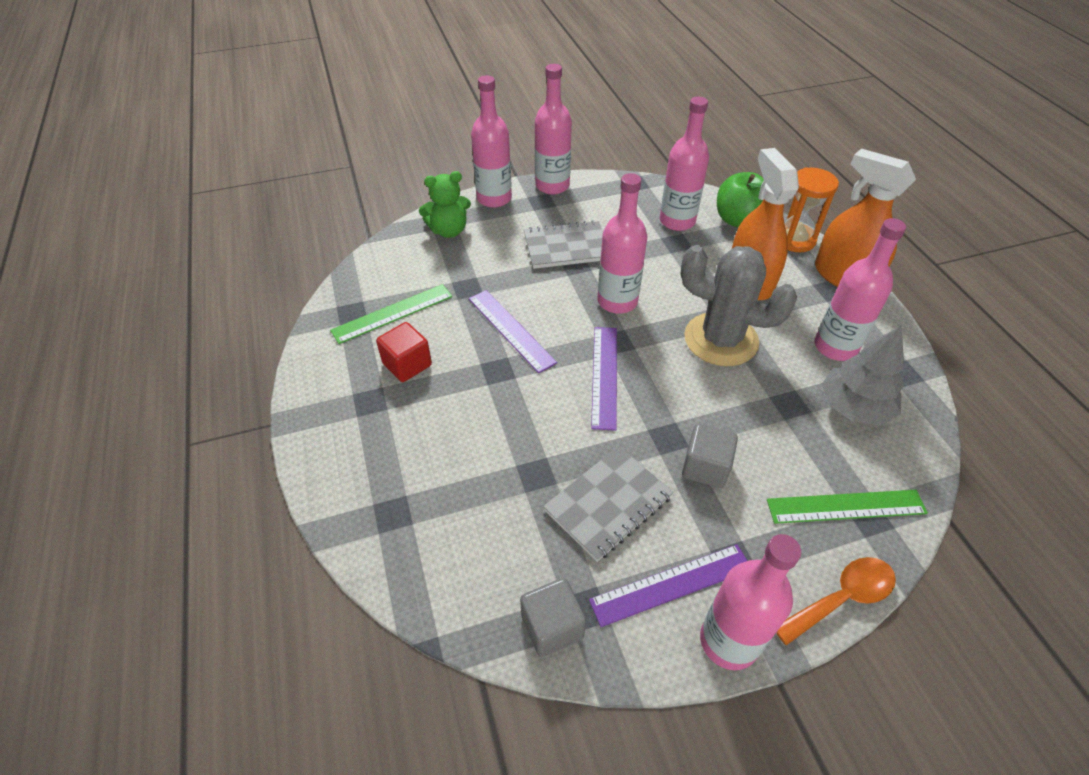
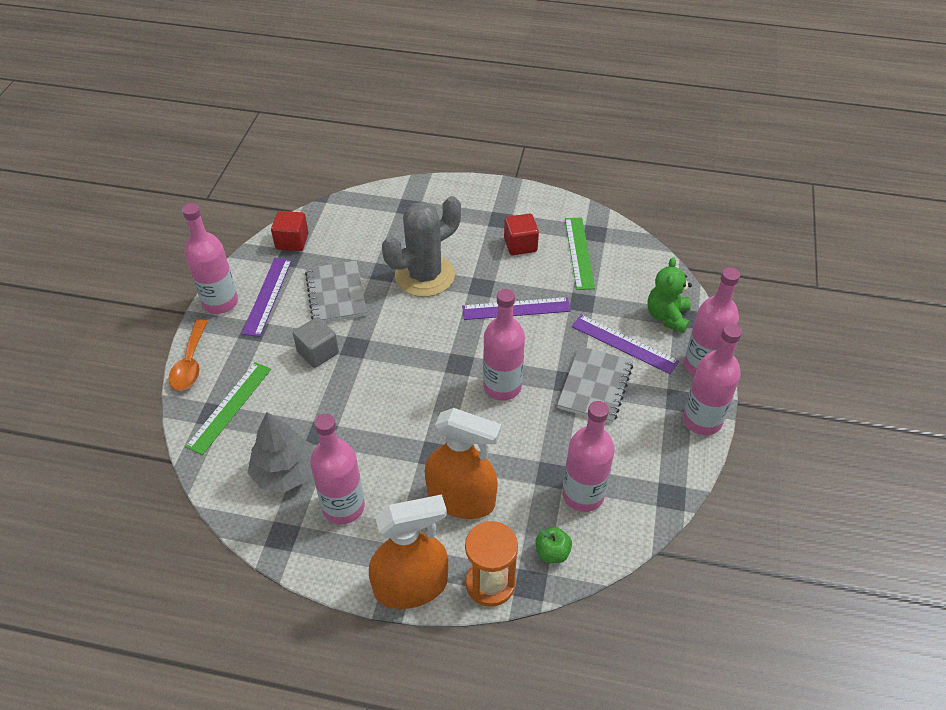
camera: 120 degrees right, 0 degrees up
grey cube [520,578,586,657] -> red cube [271,211,309,251]
purple ruler [591,327,617,431] -> purple ruler moved to [572,315,679,374]
grey cactus [680,245,797,366] -> grey cactus moved to [382,196,461,297]
green apple [717,172,764,227] -> green apple [535,527,572,563], size x0.55

